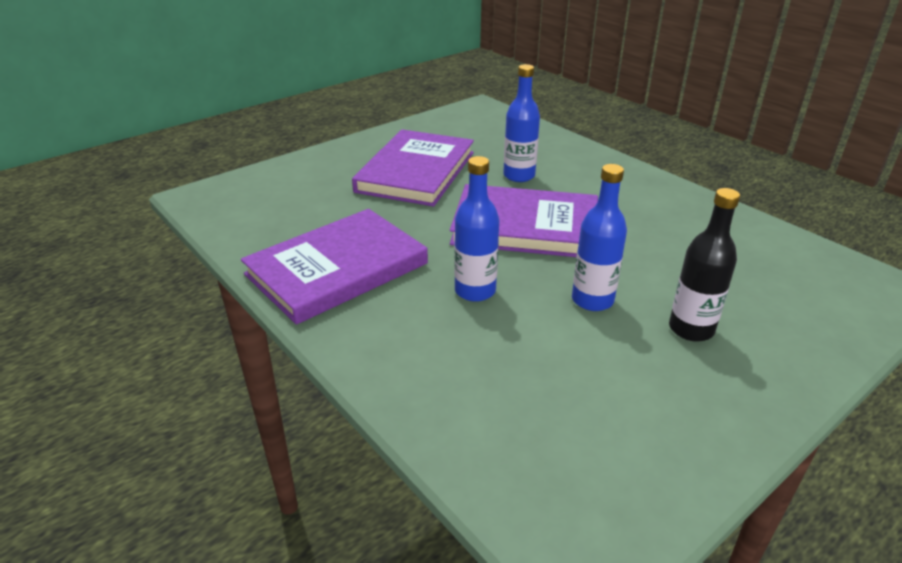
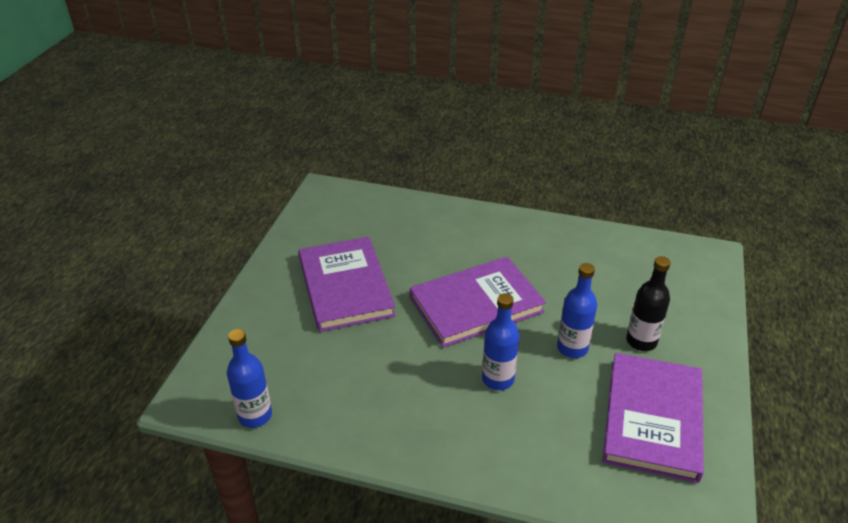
camera: 35 degrees left, 5 degrees up
purple book [241,209,428,325] -> purple book moved to [603,353,704,483]
blue bottle [503,64,540,182] -> blue bottle moved to [227,329,272,428]

